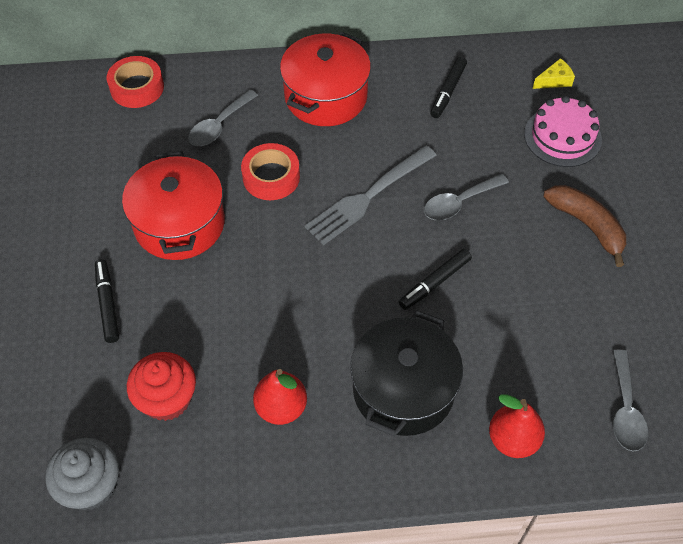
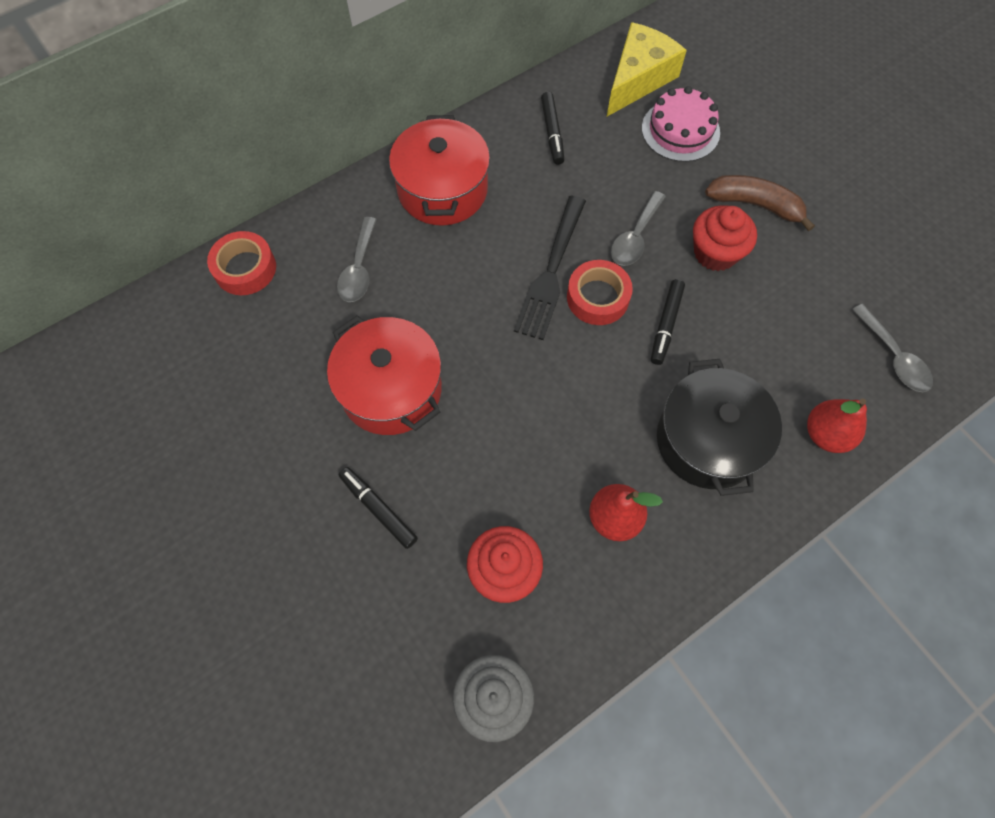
camera: 30 degrees left, 10 degrees up
red tape [241,143,300,200] -> red tape moved to [567,260,633,325]
grey fork [305,146,437,245] -> black fork [514,196,586,340]
yellow cheese [533,58,575,89] -> yellow cheese [607,22,687,116], size x2.25
none -> red cupcake [693,205,757,271]

